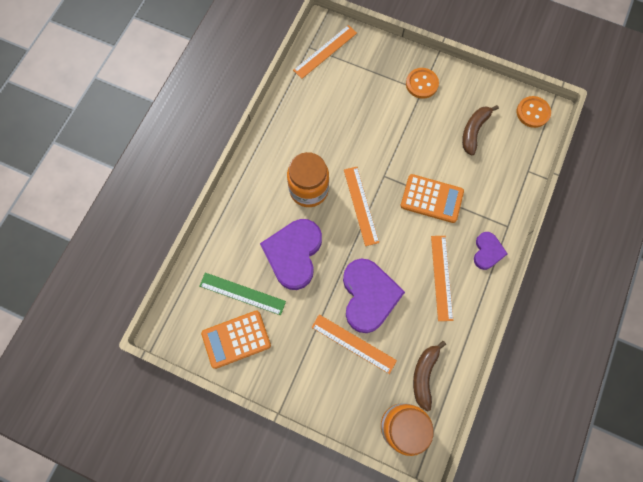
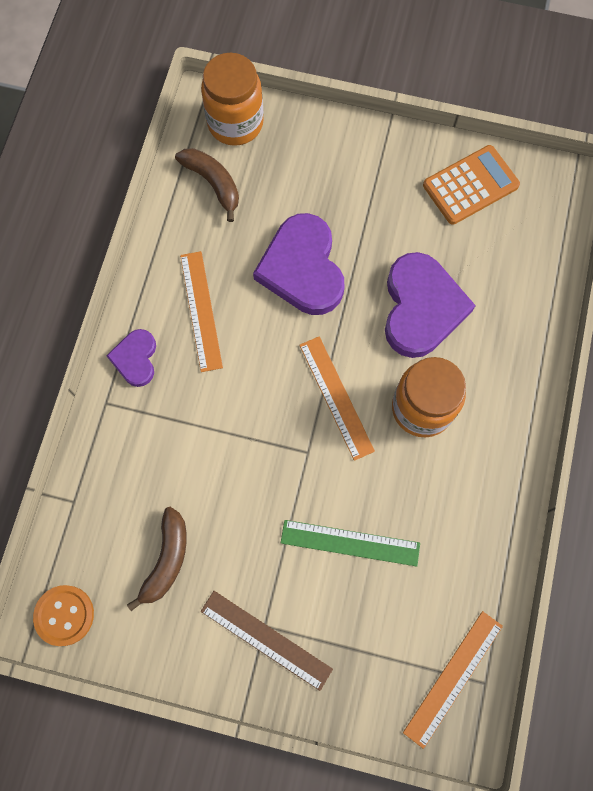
camera: 170 degrees right, 0 degrees up
green ruler [200,273,286,315] -> green ruler moved to [281,520,420,567]
orange ruler [311,314,397,374] -> none
orange calculator [401,174,464,223] -> none
orange button [406,68,439,99] -> brown ruler [201,591,333,691]
brown banana [413,341,446,411] -> brown banana turned 45 degrees counterclockwise [175,148,239,222]

